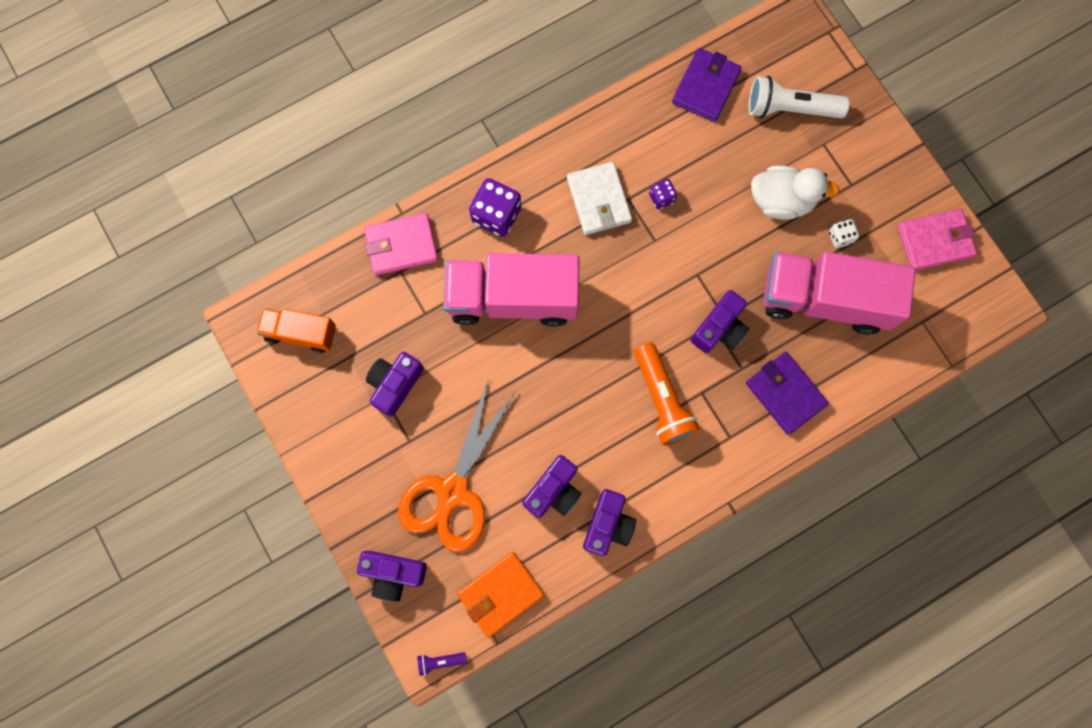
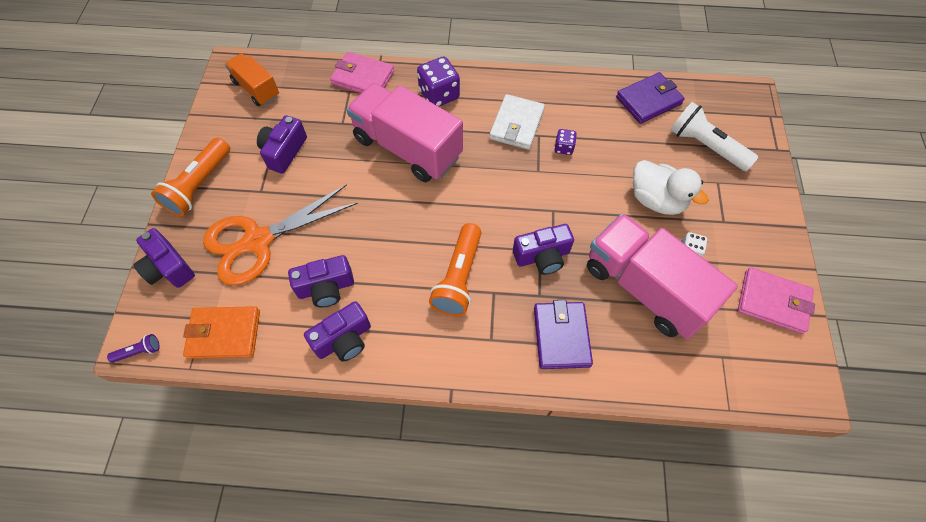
camera: 35 degrees right, 15 degrees down
purple camera [366,352,424,417] -> purple camera turned 45 degrees counterclockwise [257,115,307,174]
purple flashlight [417,653,467,676] -> purple flashlight turned 135 degrees clockwise [107,334,160,363]
none -> orange flashlight [151,138,230,216]

